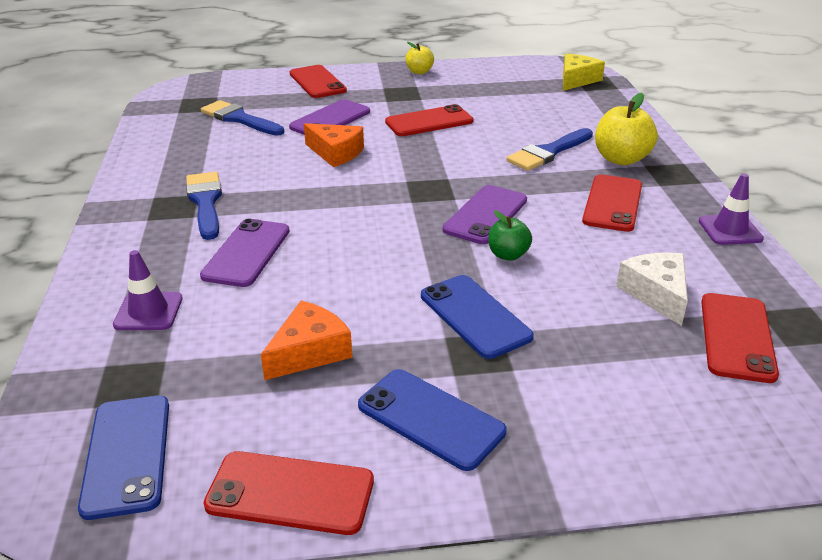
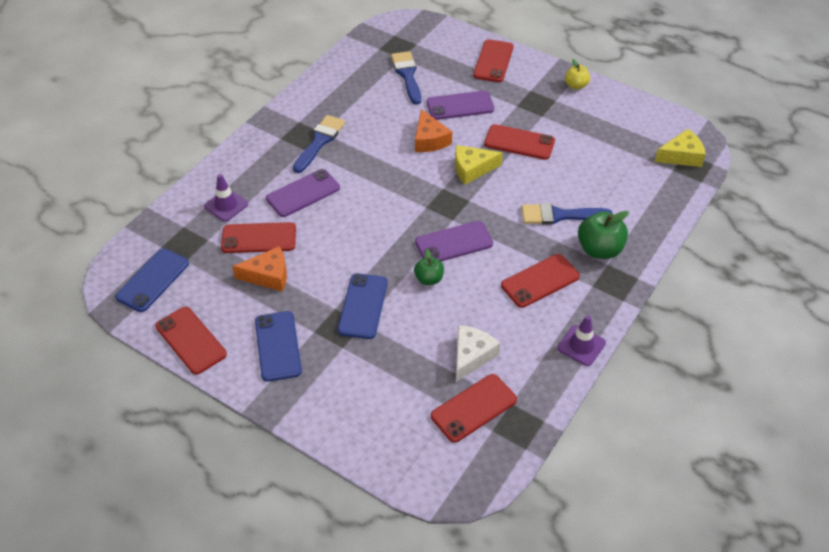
camera: 40 degrees right, 15 degrees up
yellow apple [595,93,658,165] -> green apple [578,211,629,259]
none -> red phone [221,222,296,253]
none -> yellow cheese [455,145,503,185]

